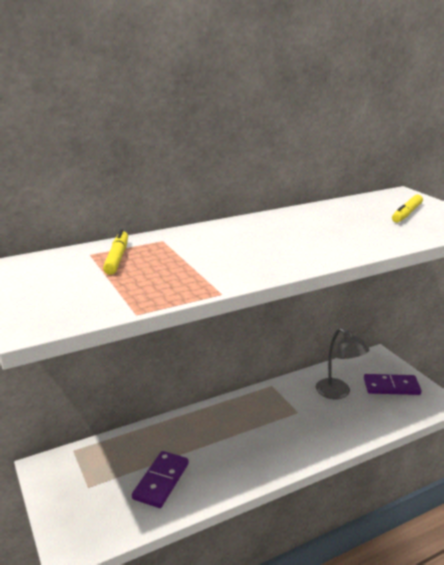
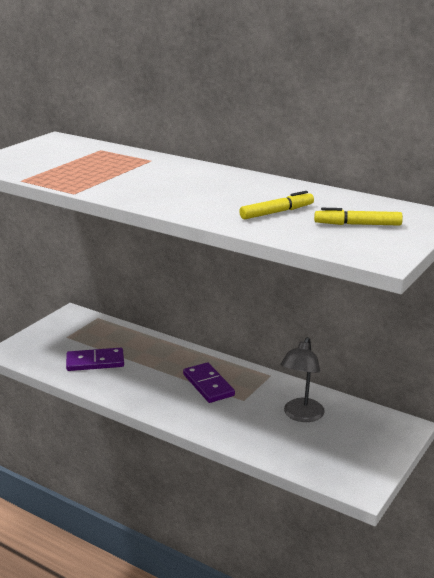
camera: 60 degrees right, 0 degrees up
yellow marker [103,230,128,275] -> yellow marker moved to [239,191,314,219]
purple domino [364,374,422,395] -> purple domino moved to [183,363,235,403]

